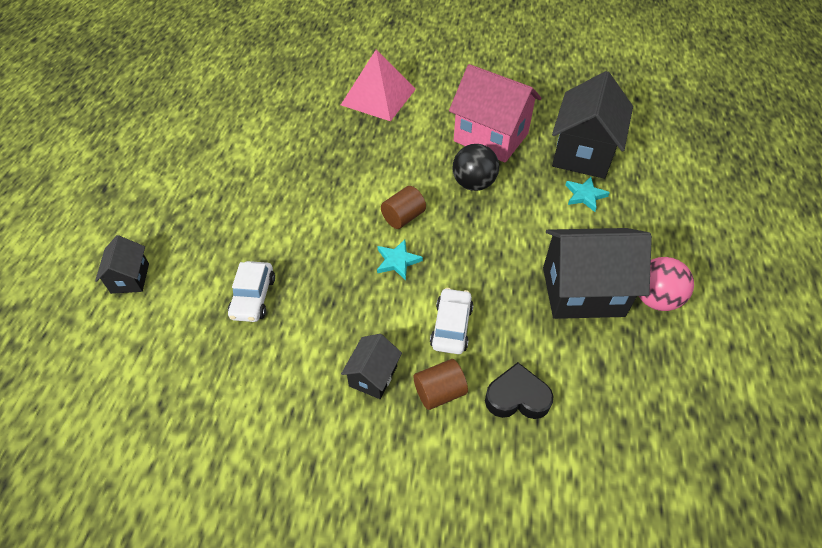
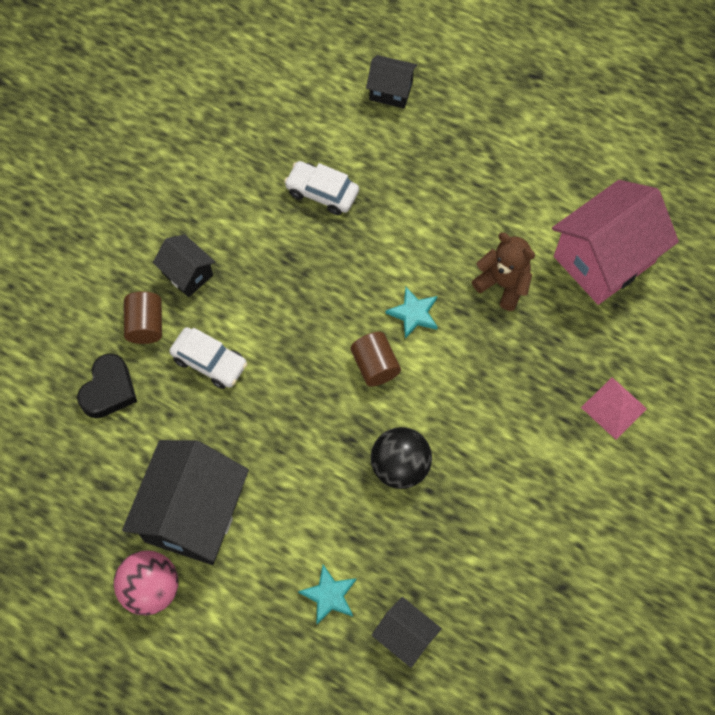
camera: 110 degrees right, 15 degrees up
pink pyramid [341,49,416,121] -> pink pyramid [581,377,647,440], size x0.57
turquoise star [377,239,423,280] -> turquoise star moved to [386,287,438,338]
pink house [449,64,542,163] -> pink house moved to [552,180,679,305]
black house [552,71,633,179] -> black house [372,597,442,668], size x0.50
none -> brown teddy bear [472,233,535,311]

